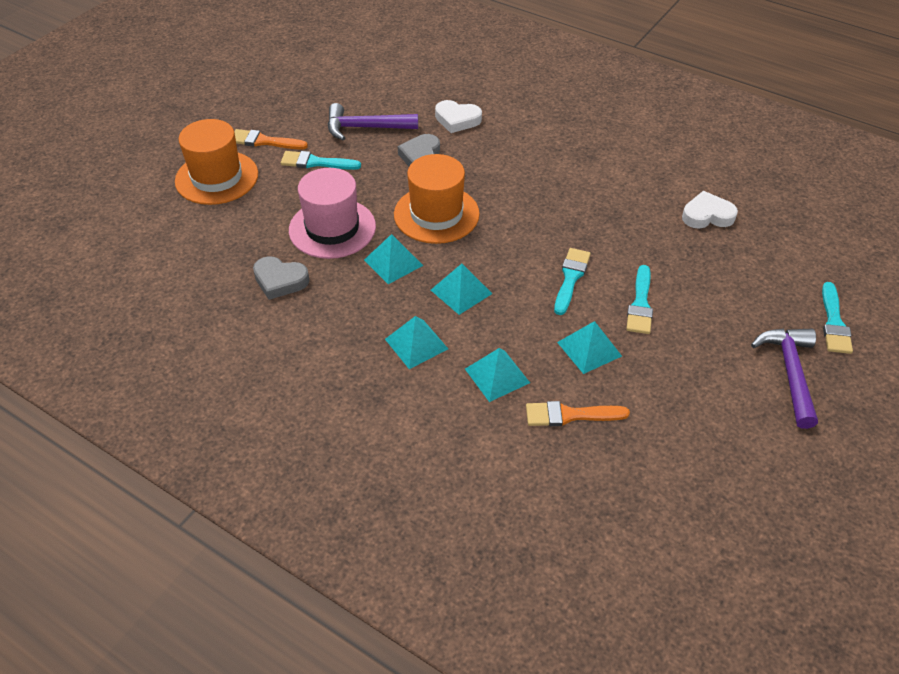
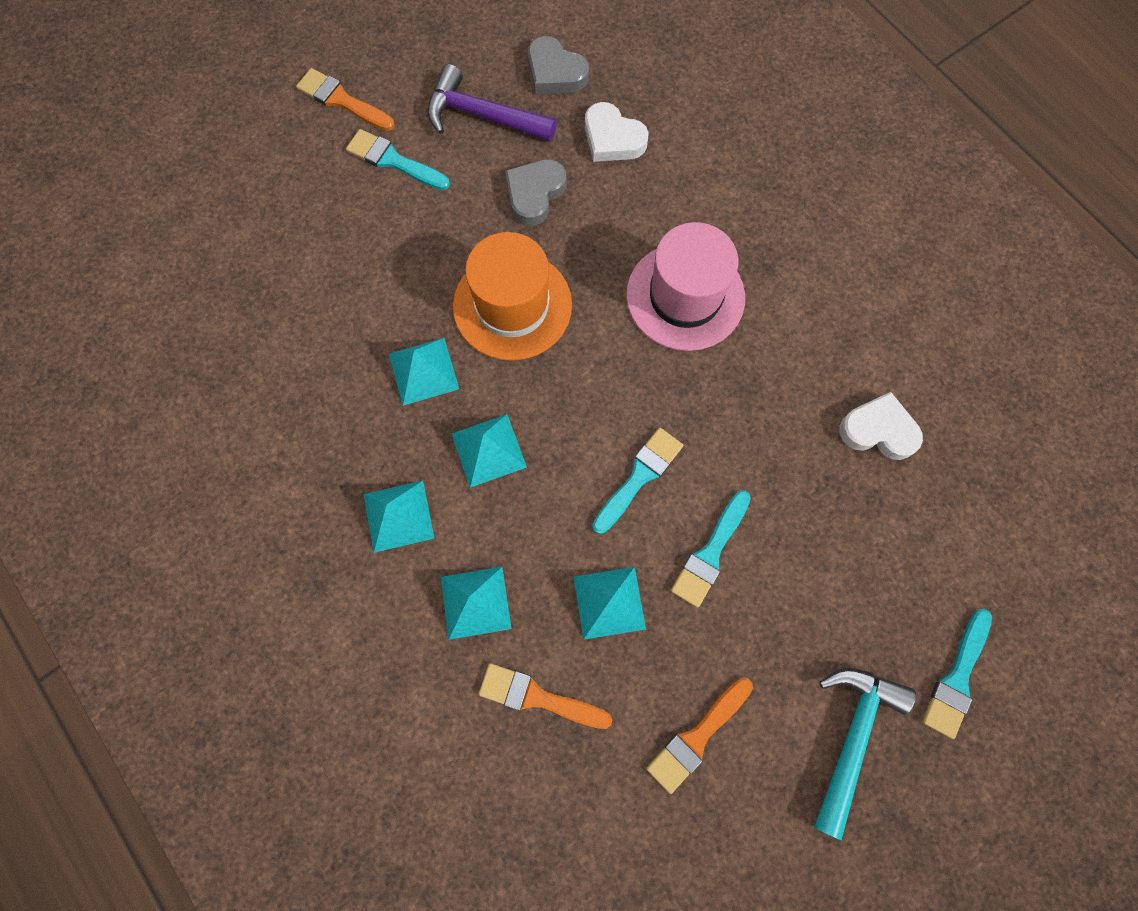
camera: 20 degrees right, 25 degrees up
orange hat [175,119,258,205] -> none
grey heart [253,256,310,300] -> grey heart moved to [528,36,589,94]
pink hat [289,168,376,259] -> pink hat moved to [626,222,745,351]
purple hammer [751,328,818,429] -> turquoise hammer [814,668,916,840]
none -> orange brush [646,677,753,794]

